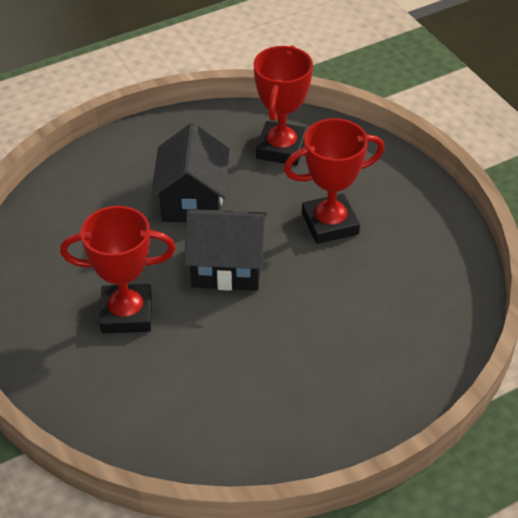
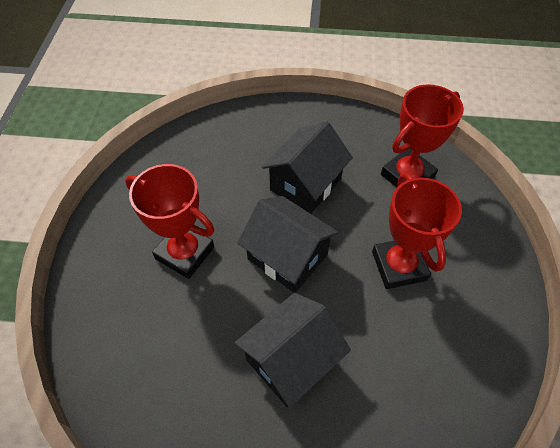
camera: 35 degrees right, 10 degrees up
red trophy [284,118,385,244] -> red trophy turned 60 degrees clockwise [372,173,462,289]
none -> black house [235,293,351,407]

